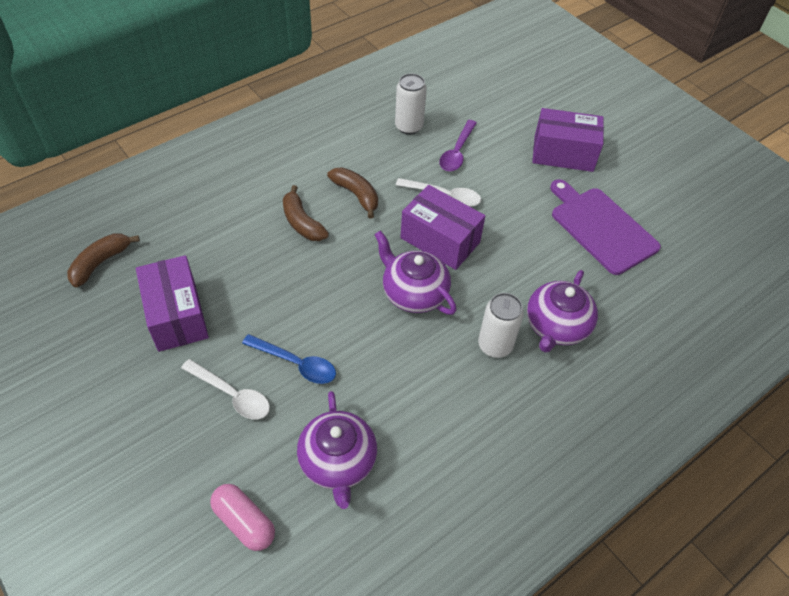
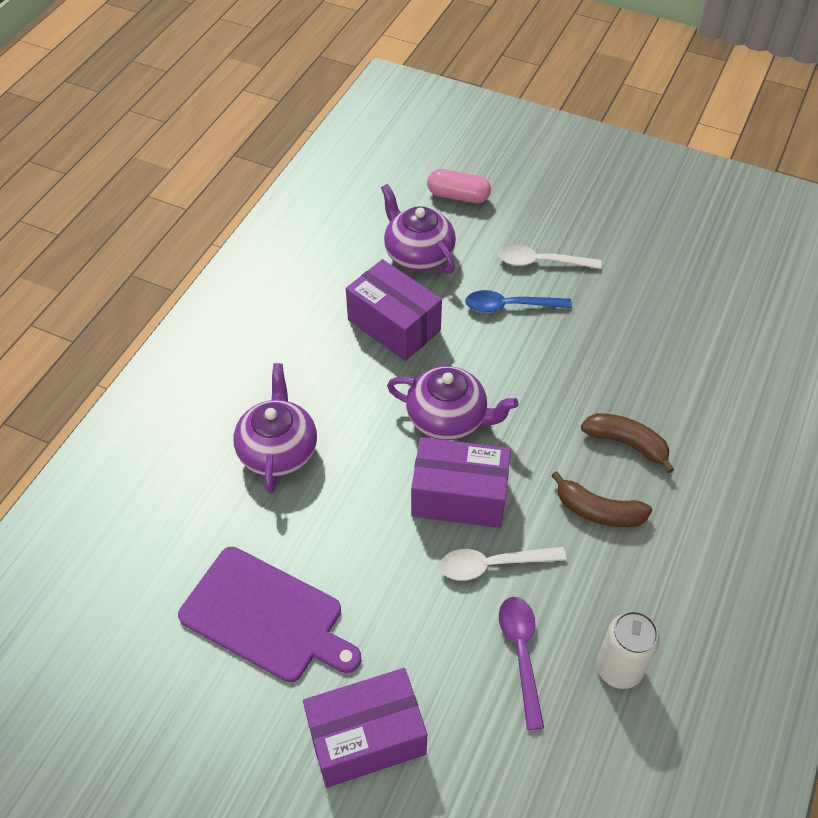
camera: 155 degrees right, 0 degrees up
brown banana [67,233,140,287] -> none
purple box [136,255,209,352] -> purple box moved to [346,259,442,361]
white can [478,293,524,358] -> none

